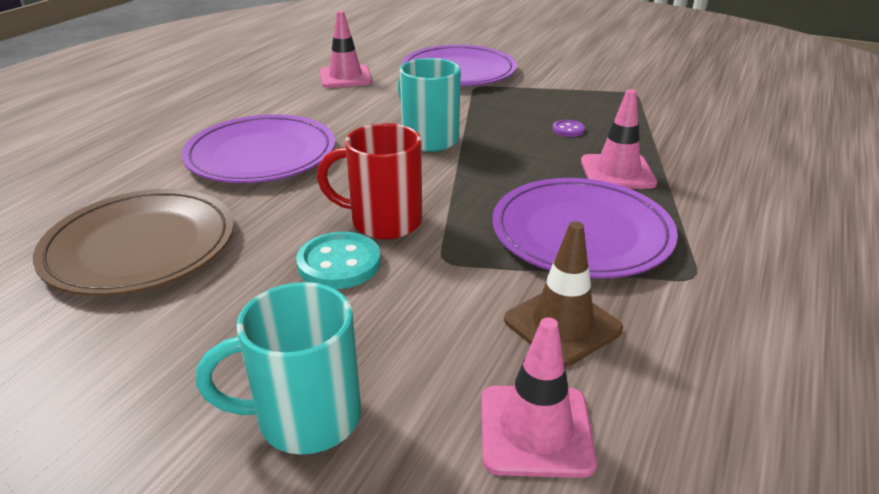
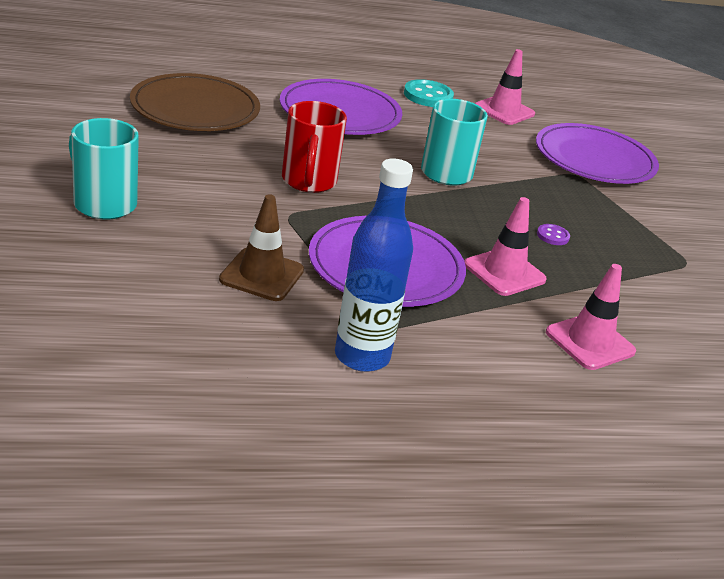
camera: 50 degrees right, 0 degrees up
turquoise button [296,232,381,289] -> turquoise button moved to [404,79,454,107]
red mug [317,123,422,239] -> red mug turned 150 degrees counterclockwise [282,101,347,193]
pink traffic cone [481,317,597,478] -> pink traffic cone moved to [546,264,636,370]
none -> blue bottle [335,158,413,372]

